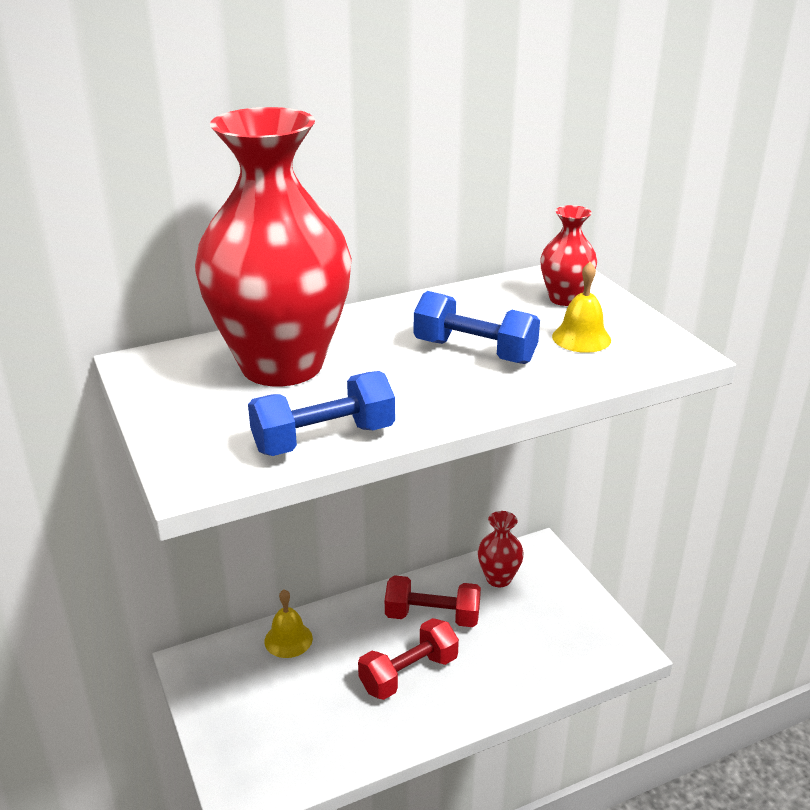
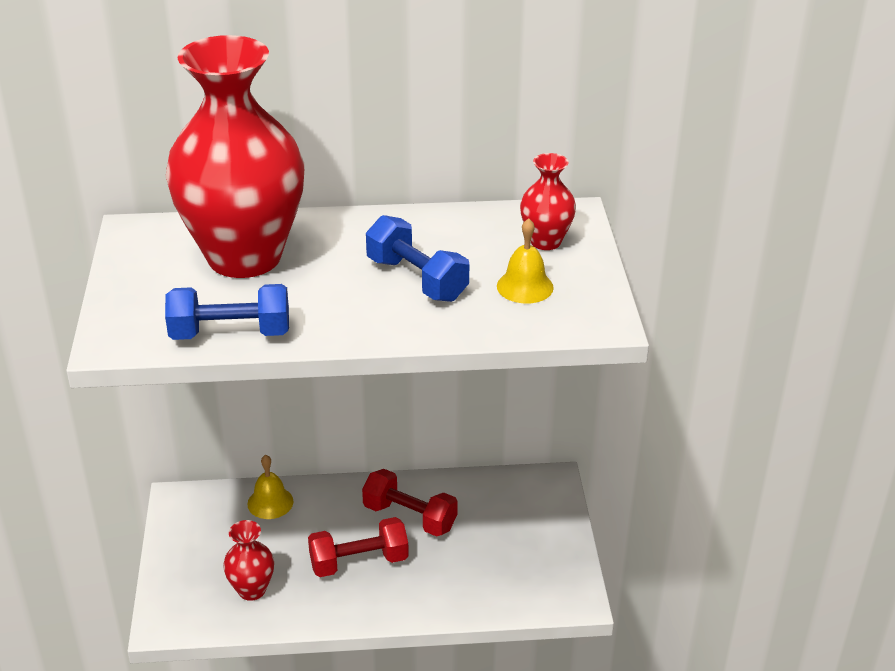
camera: 20 degrees right, 5 degrees up
red vase [478,511,524,587] -> red vase moved to [223,520,274,601]

